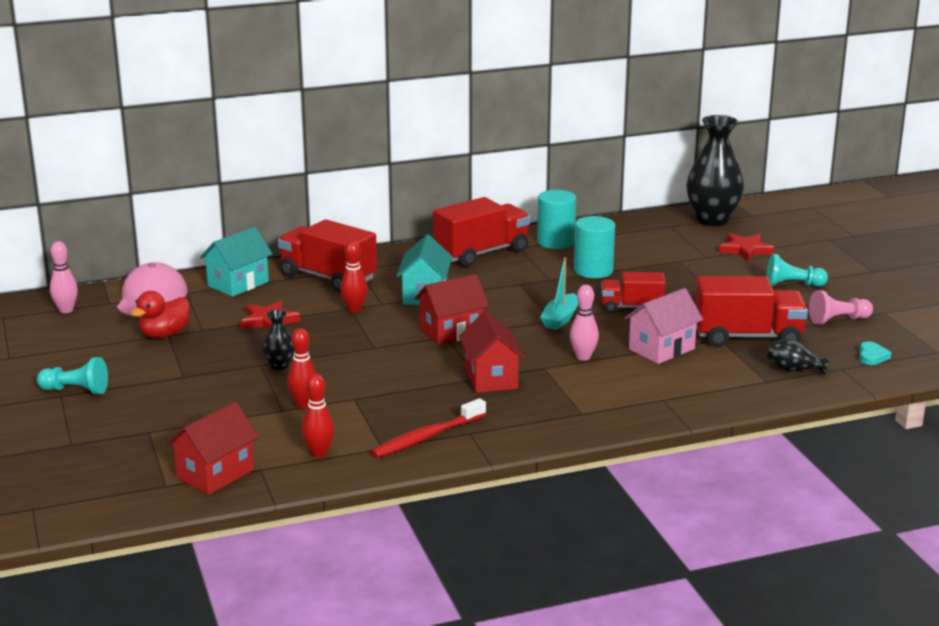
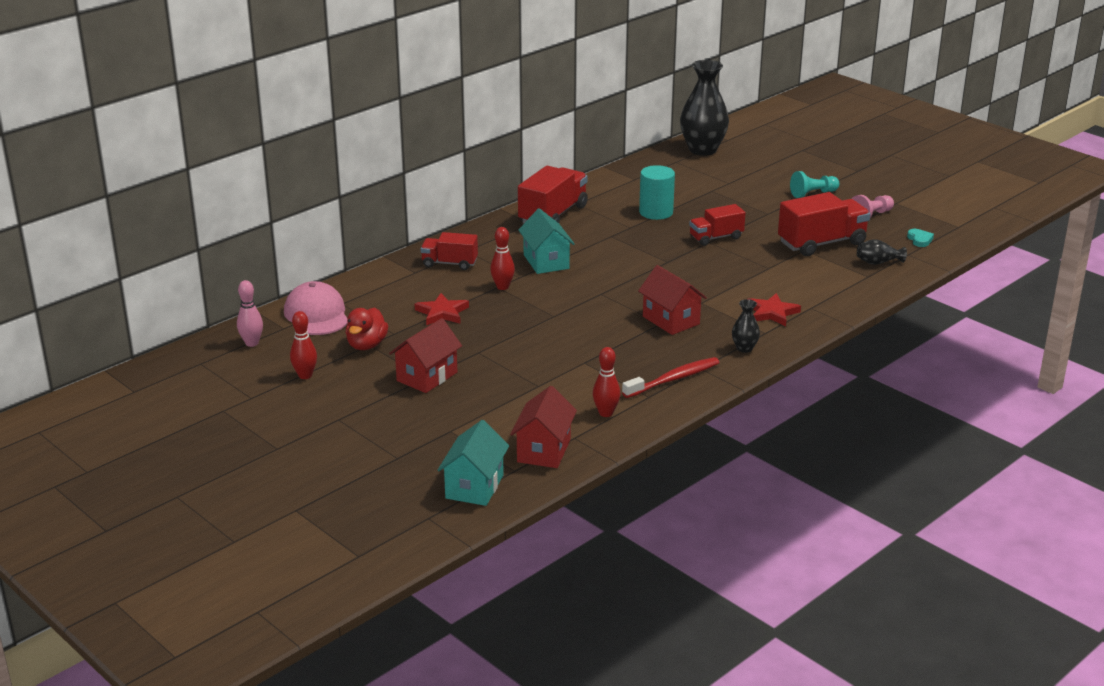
camera: 25 degrees left, 5 degrees up
turquoise pawn [37,357,108,395] -> none
turquoise house [200,226,272,297] -> turquoise house moved to [438,420,509,506]
black vase [263,310,294,370] -> black vase moved to [732,299,760,353]
red truck [278,219,377,292] -> red truck [420,232,478,270], size x0.61
red bowling pin [287,328,317,408] -> red bowling pin moved to [290,311,317,379]
red toothbrush [371,398,486,458] -> red toothbrush turned 150 degrees counterclockwise [622,357,720,398]
red house [414,274,489,345] -> red house moved to [389,318,462,393]
turquoise cylinder [537,190,576,249] -> none
turquoise boat [540,257,578,330] -> none
pink bowling pin [570,285,599,361] -> none
pink house [624,288,703,364] -> none
red star [719,233,775,262] -> red star moved to [748,293,801,326]

